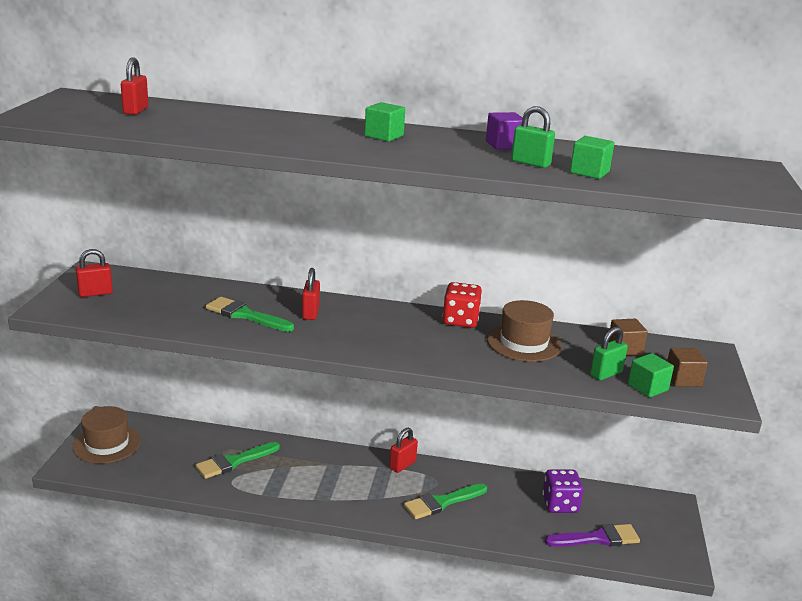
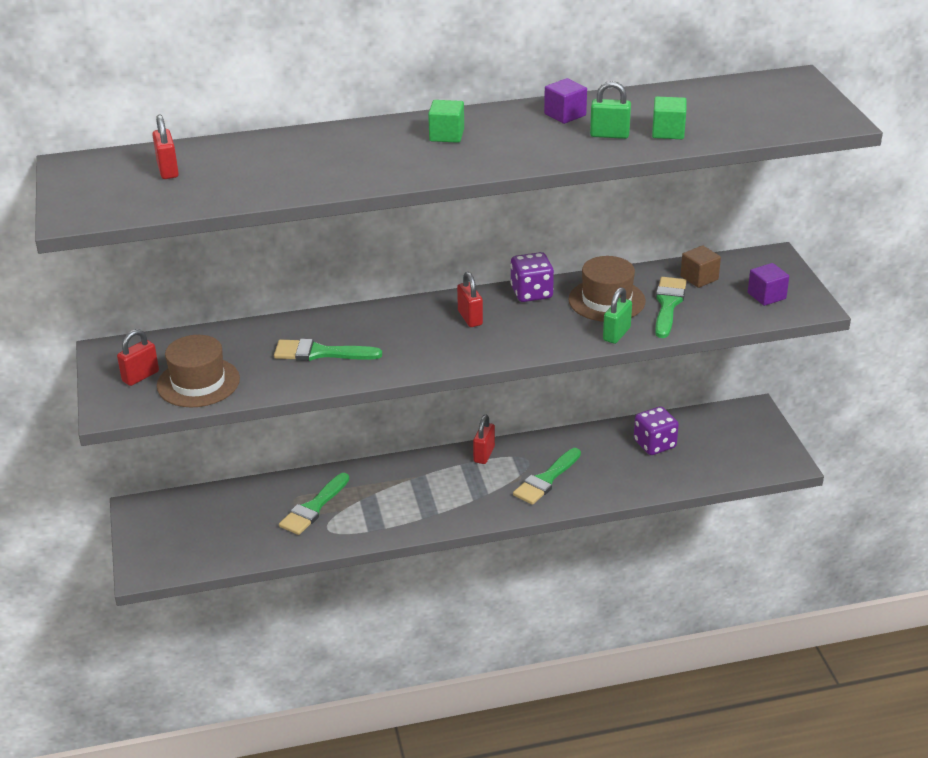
camera: 20 degrees left, 10 degrees up
brown hat [73,406,141,464] -> brown hat moved to [157,335,240,407]
red padlock [302,268,320,320] -> red padlock moved to [457,272,483,327]
red dice [443,282,482,328] -> purple dice [510,252,554,302]
purple brush [545,524,640,547] -> none
green padlock [590,327,628,380] -> green padlock moved to [603,287,632,344]
green cube [628,353,674,398] -> none
brown cube [667,348,708,387] -> purple cube [748,263,789,306]
none -> green brush [655,277,687,338]

